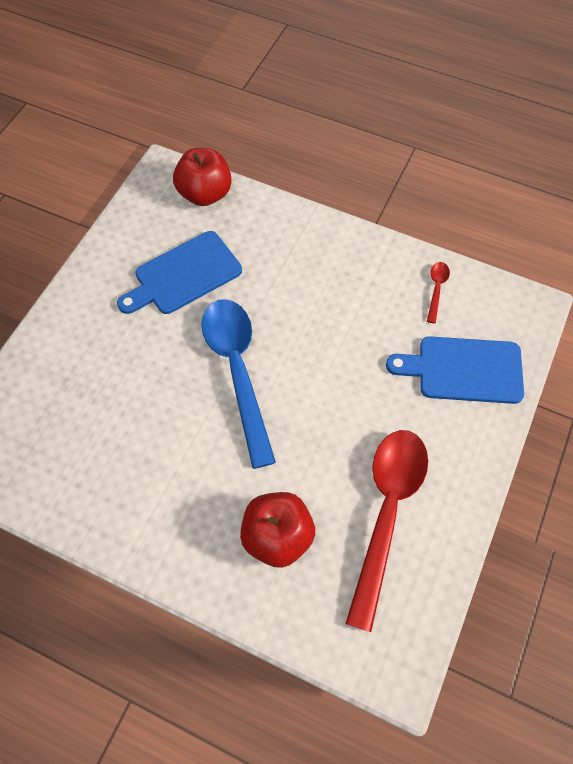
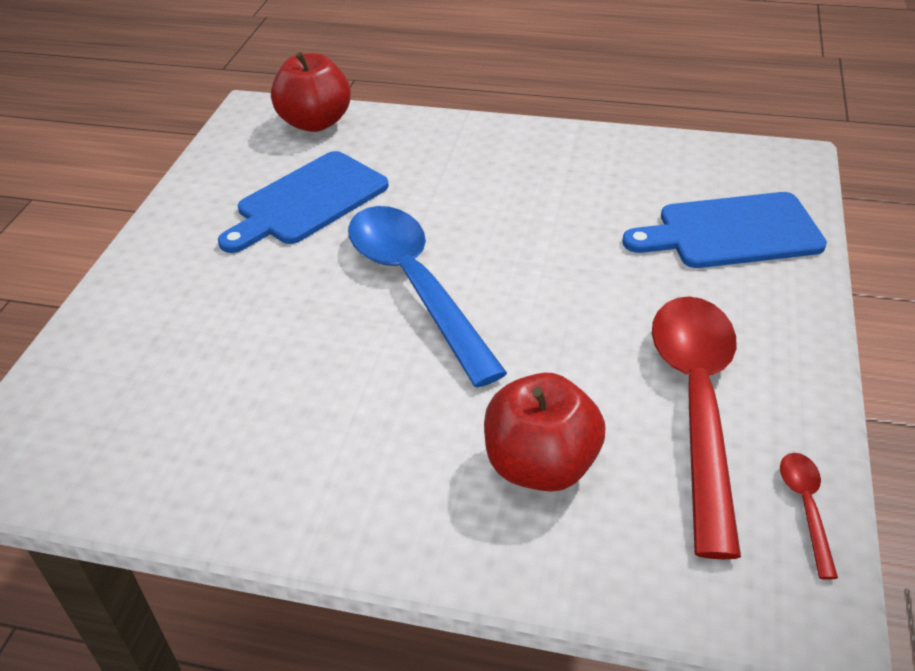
camera: 10 degrees left, 20 degrees down
red spoon [427,262,450,324] -> red spoon moved to [780,453,838,580]

